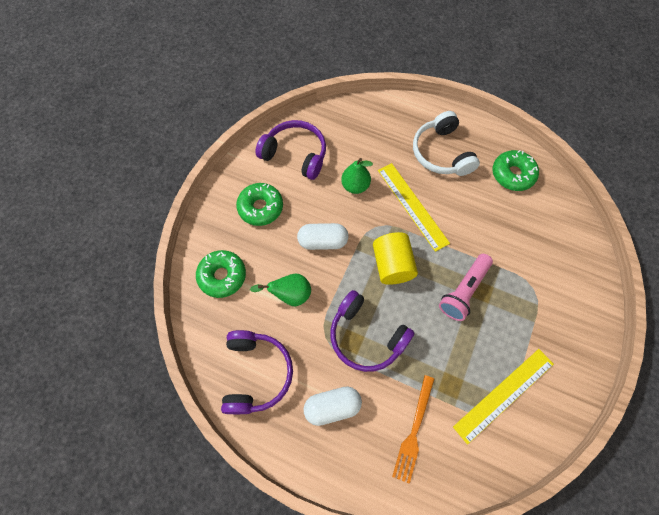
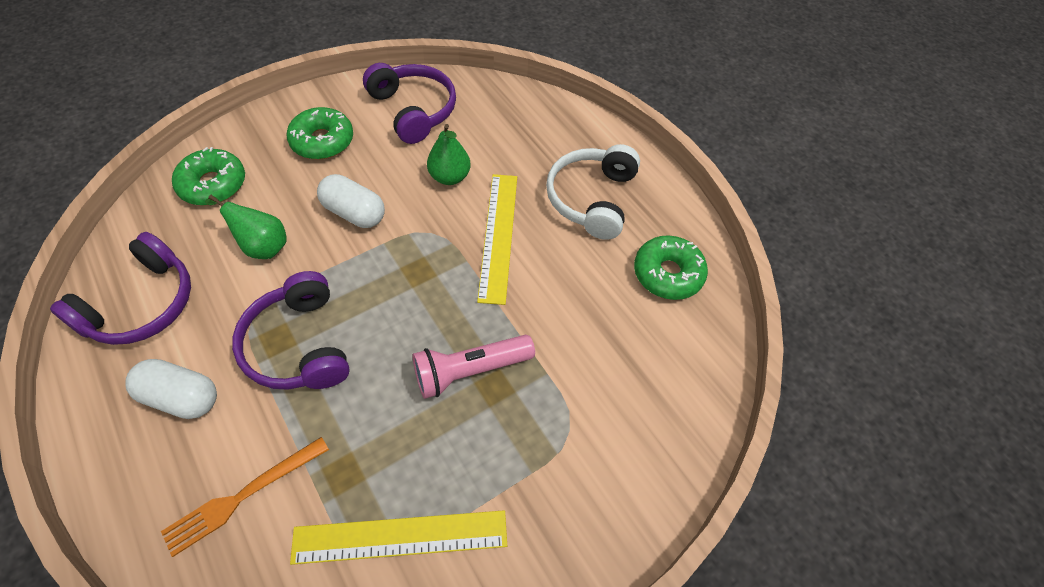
camera: 30 degrees right, 10 degrees down
yellow cylinder [373,232,418,285] -> none

